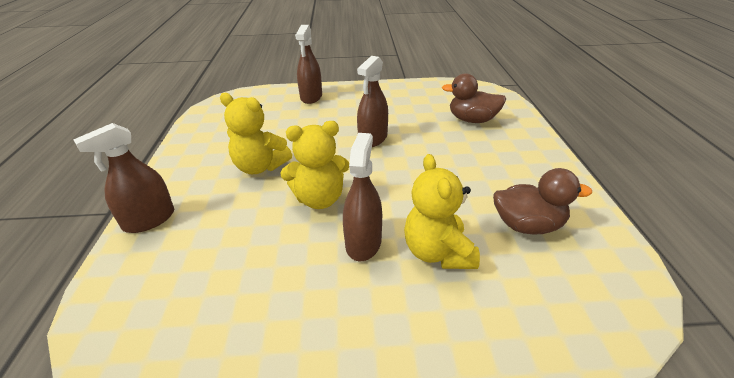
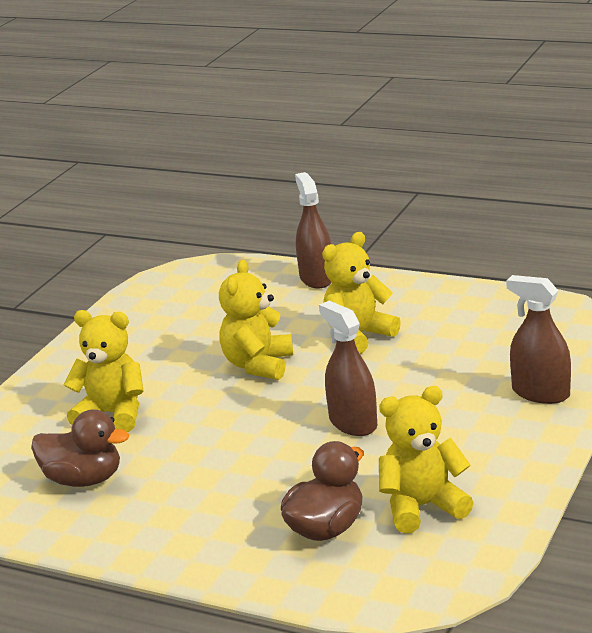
camera: 120 degrees right, 10 degrees down
brown spray bottle [343,133,382,261] -> none
brown duck [493,168,592,235] -> brown duck turned 105 degrees counterclockwise [31,409,129,487]
none -> yellow teddy bear [379,386,474,534]

